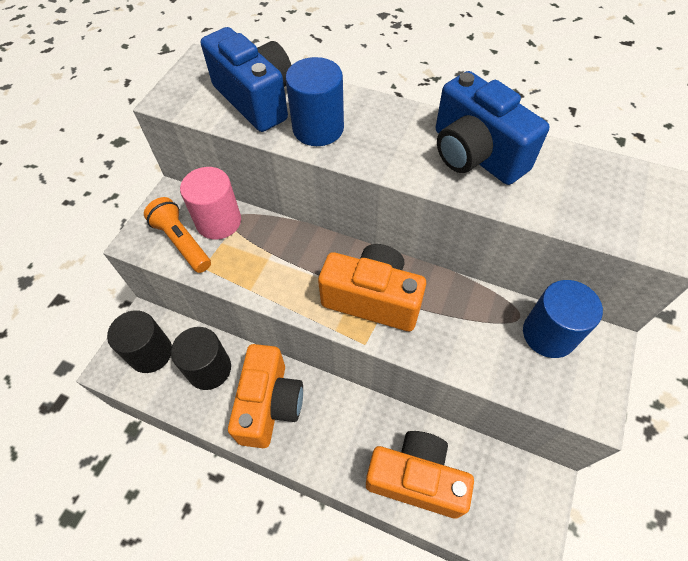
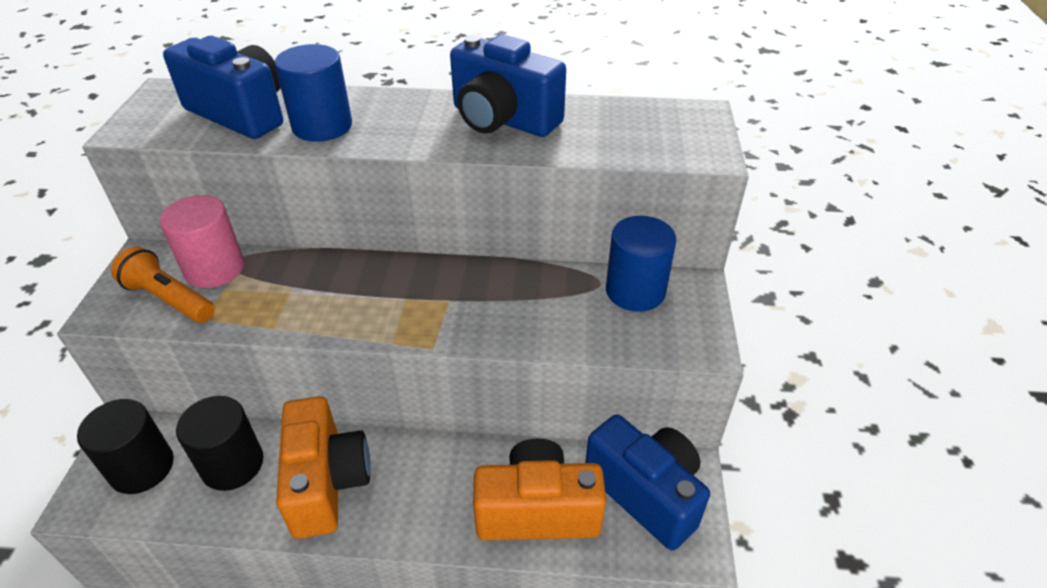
camera: 20 degrees left, 15 degrees down
orange camera [318,244,426,331] -> none
none -> blue camera [585,414,710,551]

